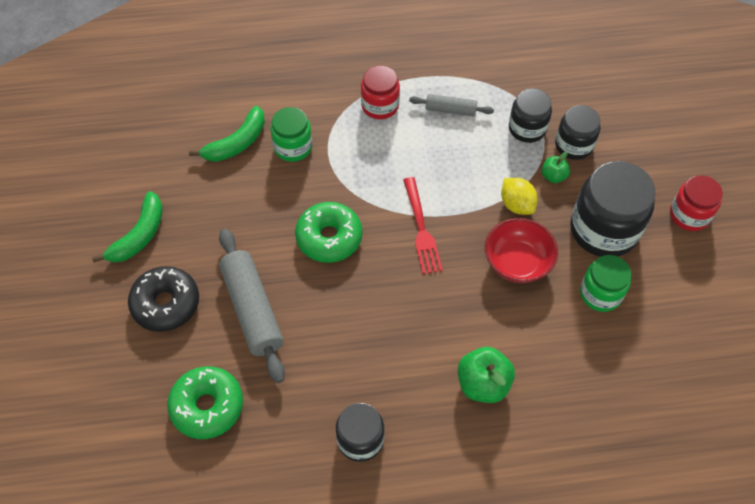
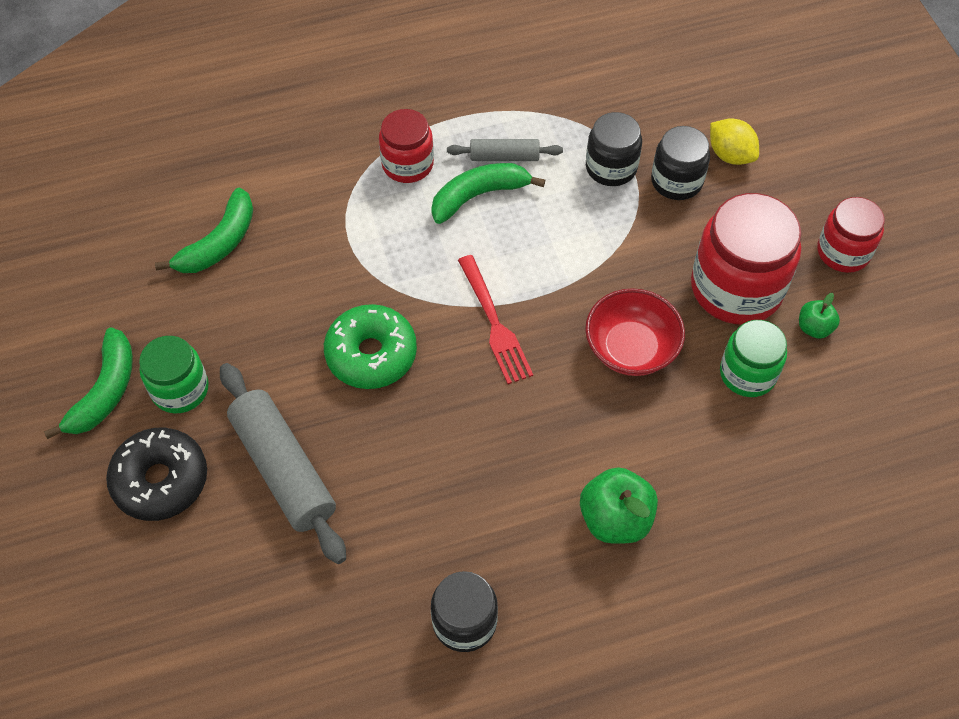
camera: 10 degrees left, 0 degrees up
green donut [167,366,243,439] -> none
green jar [270,107,312,162] -> green jar moved to [139,336,208,414]
yellow lemon [501,178,538,215] -> yellow lemon moved to [710,118,759,165]
green apple [542,152,570,183] -> green apple moved to [799,293,840,339]
black jar [570,161,655,257] -> red jar [691,193,801,324]
none -> green banana [431,163,545,224]

